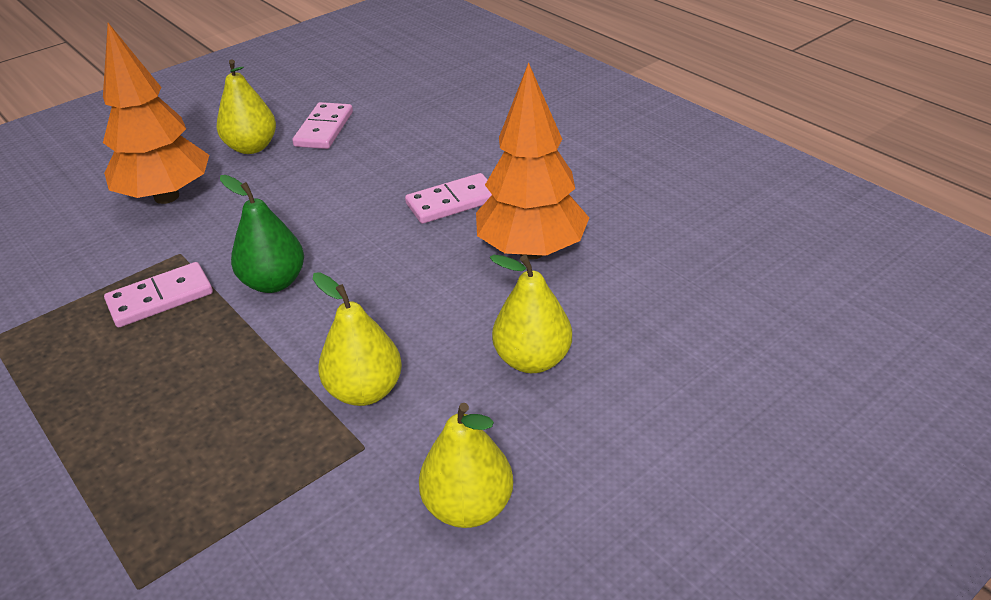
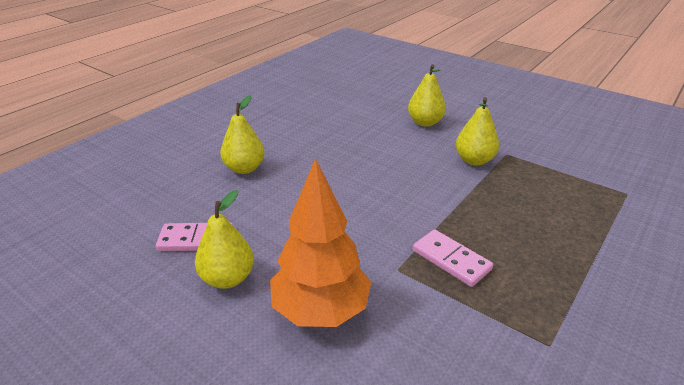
camera: 105 degrees left, 5 degrees down
green pear [220,175,304,293] -> none
pink domino [405,173,492,224] -> none
yellow pear [419,403,513,528] -> yellow pear moved to [220,95,265,174]
orange tree [476,62,589,260] -> none

